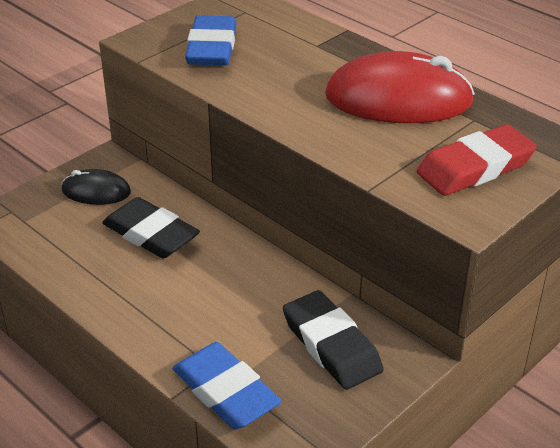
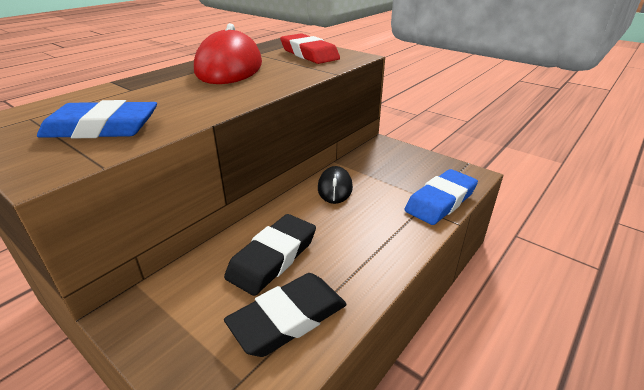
camera: 95 degrees left, 5 degrees down
black mouse [61,169,131,205] -> black mouse moved to [318,166,353,204]
black eraser [283,290,384,390] -> black eraser moved to [224,273,347,357]

